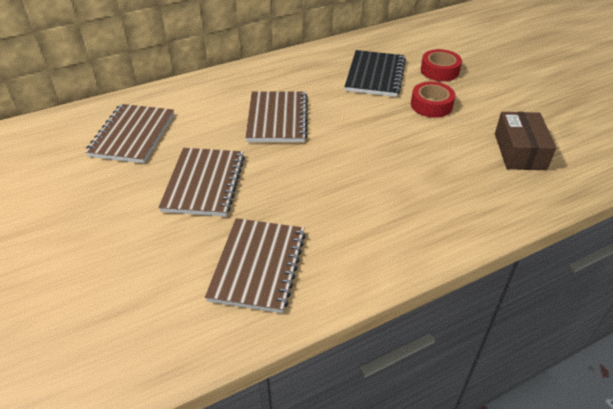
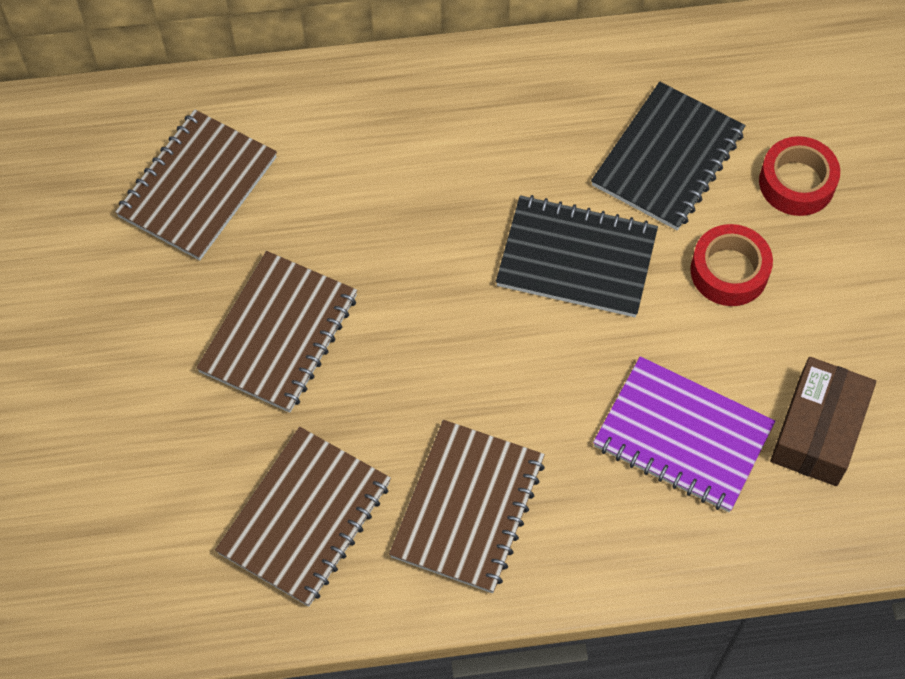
camera: 20 degrees right, 20 degrees up
brown notebook [245,91,308,142] -> brown notebook moved to [389,420,545,593]
none -> black notebook [496,195,658,317]
none -> purple notebook [593,356,775,512]

